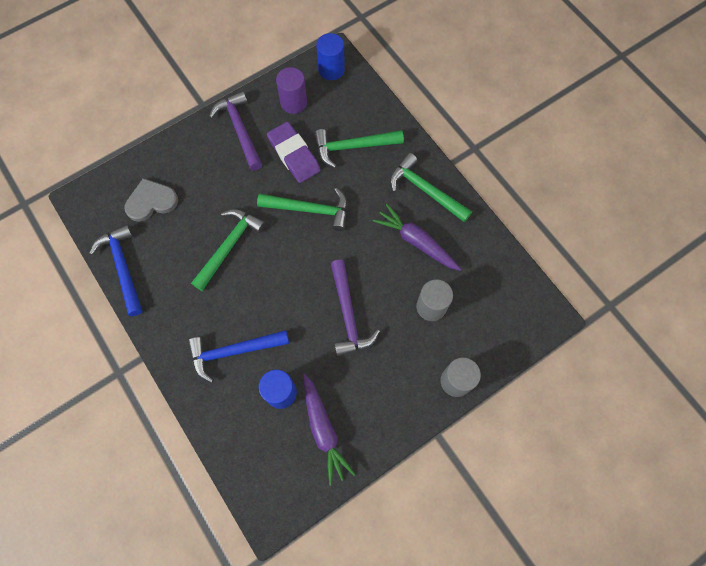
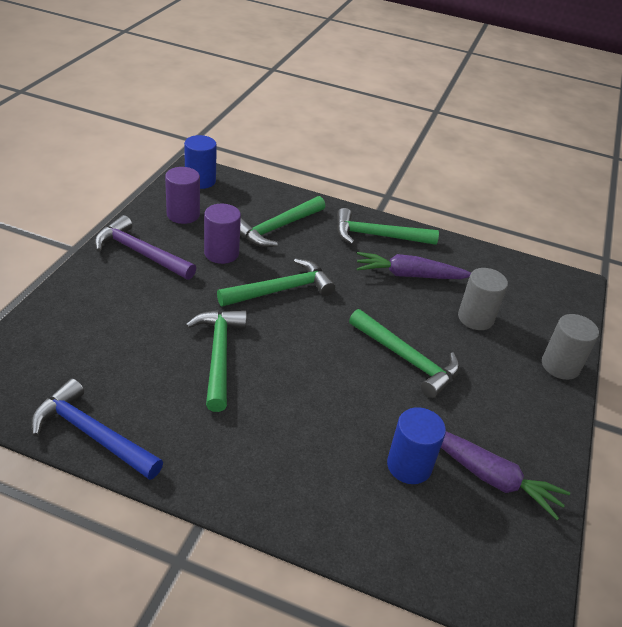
camera: 40 degrees left, 30 degrees down
grey heart [124,178,178,222] -> none
blue hammer [188,330,289,383] -> none
purple eraser [267,122,321,183] -> purple cylinder [204,204,241,264]
purple hammer [331,259,380,356] -> green hammer [349,309,460,398]

